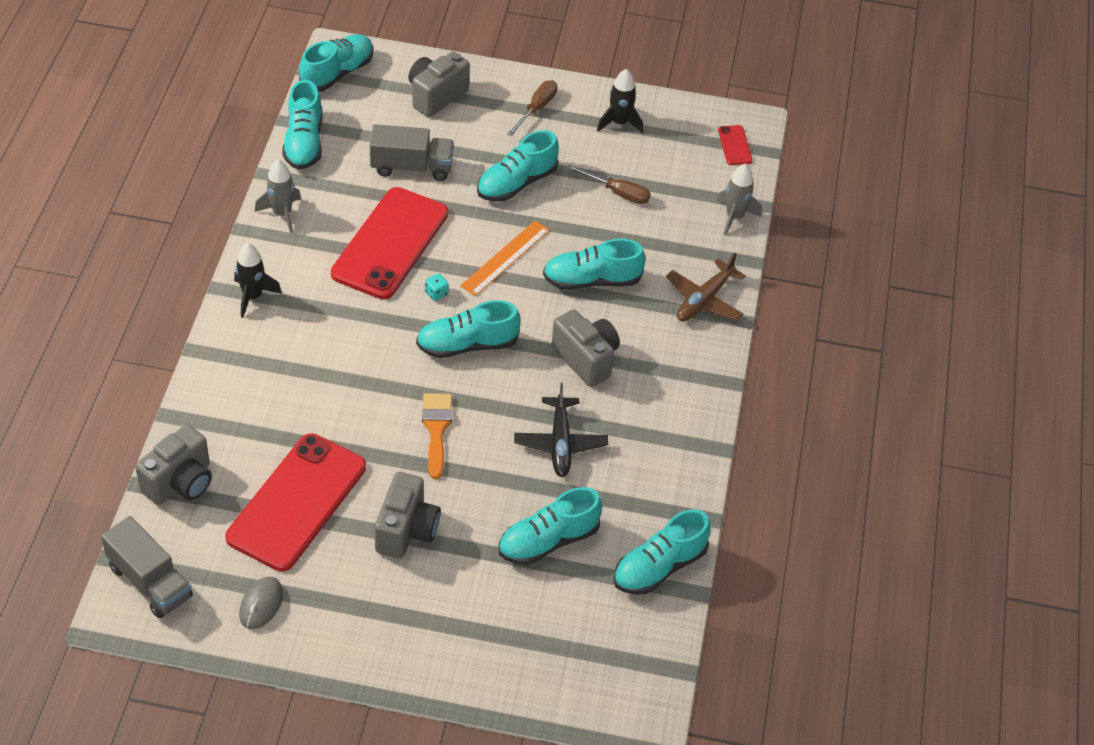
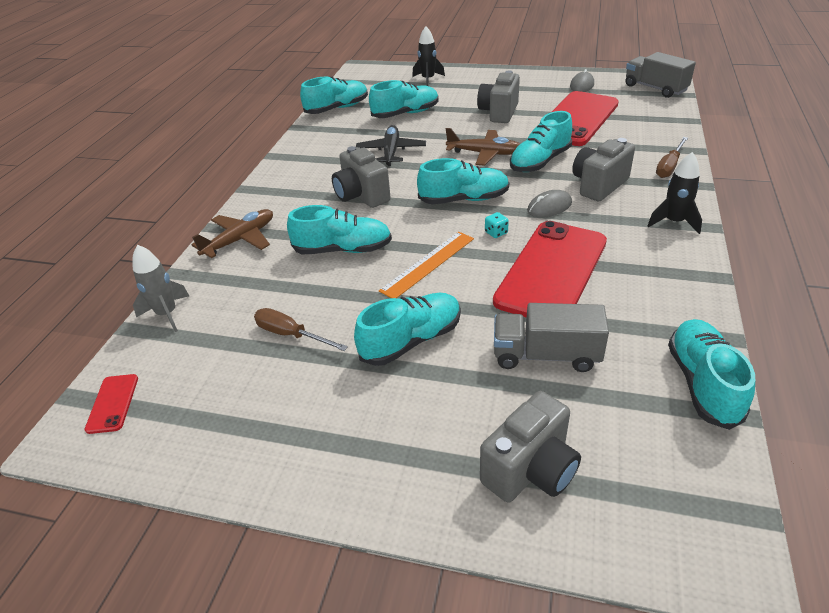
camera: 170 degrees left, 10 degrees down
grey camera [135,424,212,505] -> grey camera moved to [572,138,635,201]
grey rocket [255,160,301,233] -> none
turquoise shoe [299,34,373,92] -> turquoise shoe moved to [510,111,572,172]
orange brush [422,393,452,479] -> brown plane [446,128,520,166]
brown screwdriver [507,80,557,136] -> brown screwdriver moved to [656,137,688,178]
black rocket [597,69,643,134] -> black rocket moved to [412,26,445,86]
none -> grey mouse [527,190,572,217]

